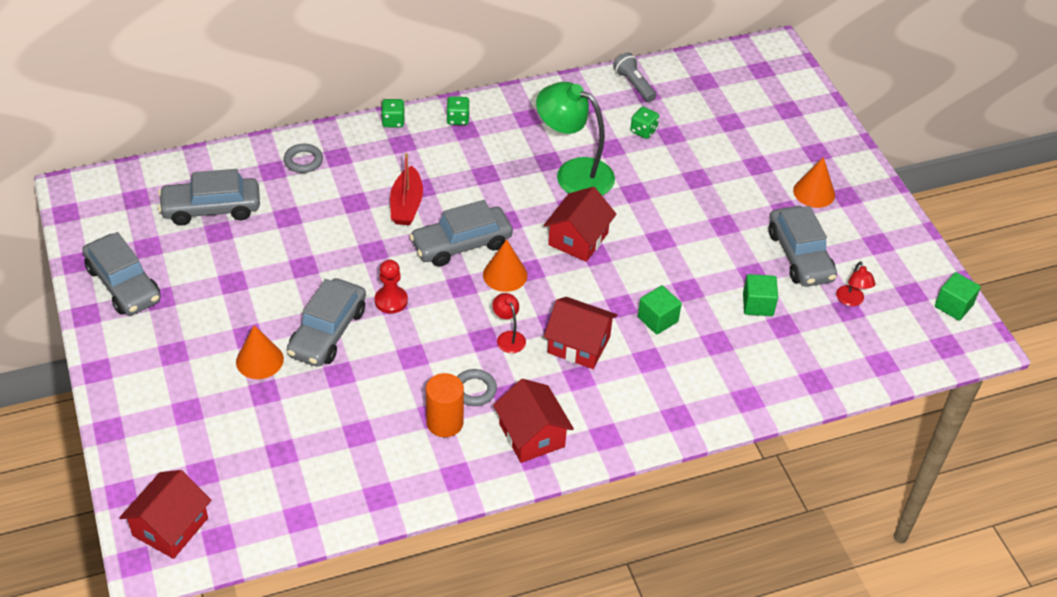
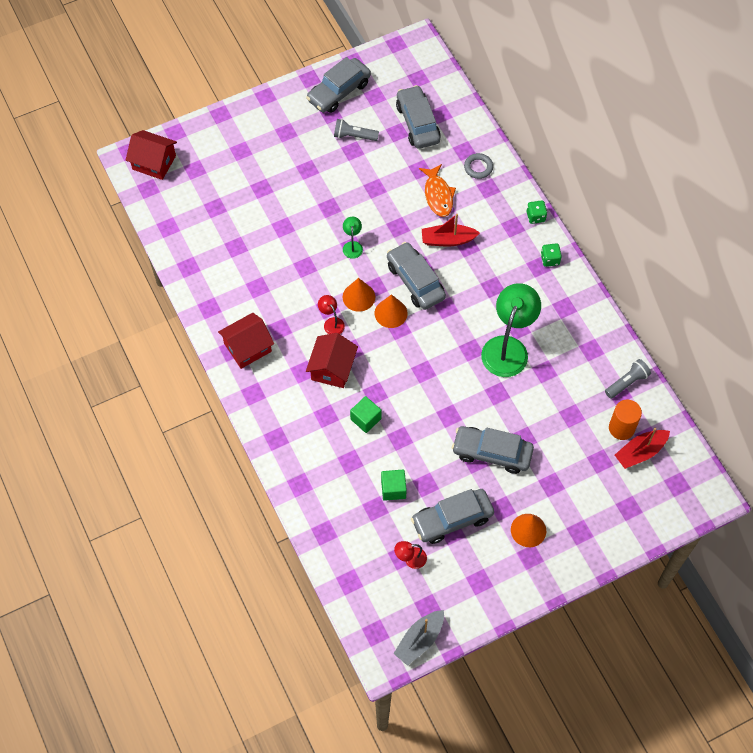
camera: 85 degrees right, 15 degrees up
orange cone [236,325,284,379] -> orange cone moved to [343,278,375,312]
grey car [287,278,366,367] -> grey car moved to [452,426,534,474]
red pawn [375,260,408,314] -> green lamp [343,217,363,259]
orange cylinder [426,373,464,437] -> orange cylinder moved to [609,400,642,440]
grey ring [457,369,497,406] -> none
red lamp [492,293,526,353] -> red lamp turned 90 degrees counterclockwise [318,295,345,334]
red house [544,187,617,262] -> none
green dice [630,107,659,139] -> none
green cube [935,272,981,321] -> grey boat [393,610,444,666]
none -> grey flashlight [334,119,379,141]
none -> orange fish [419,164,456,217]
none -> red boat [615,428,670,469]

